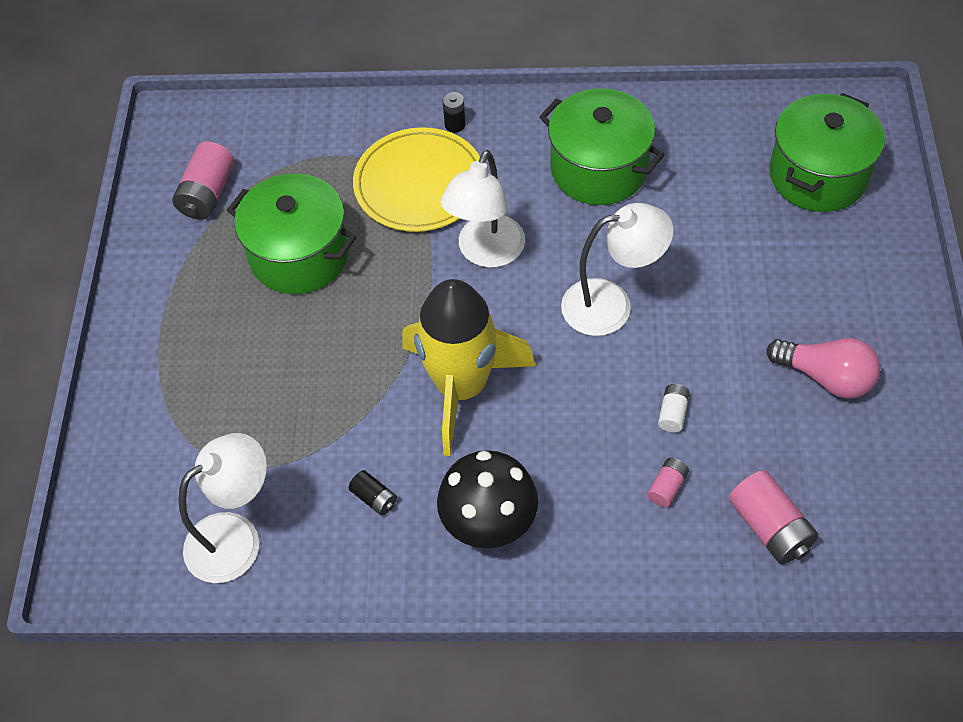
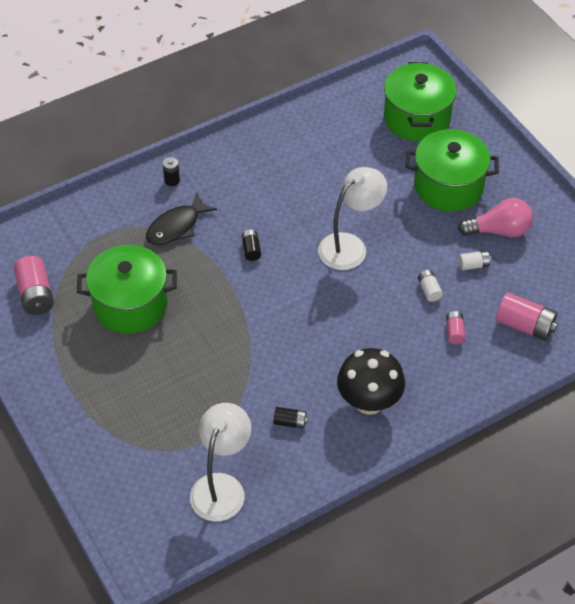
camera: 35 degrees left, 5 degrees down
yellow plate [353,127,480,232] -> black fish [146,192,217,245]
yellow rocket [402,279,535,456] -> none
white lamp [440,150,525,268] -> black battery [242,230,261,261]
green pot [539,88,665,205] -> green pot moved to [405,129,499,212]
none -> white battery [459,251,491,270]

